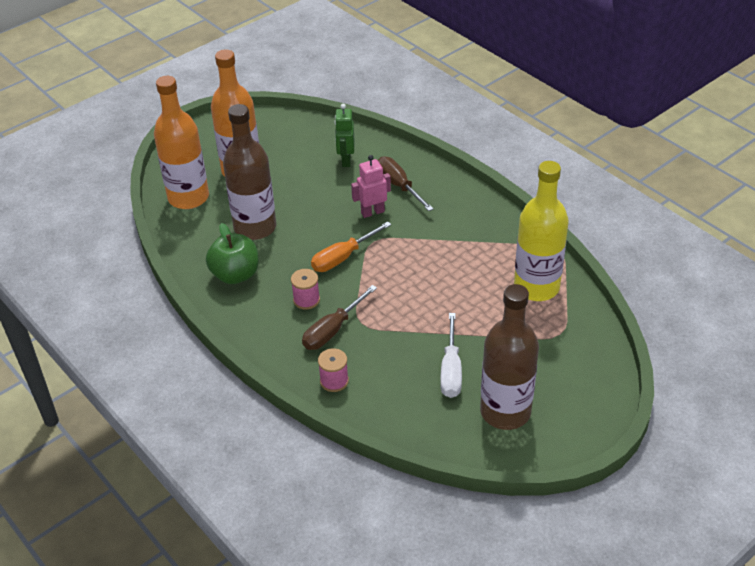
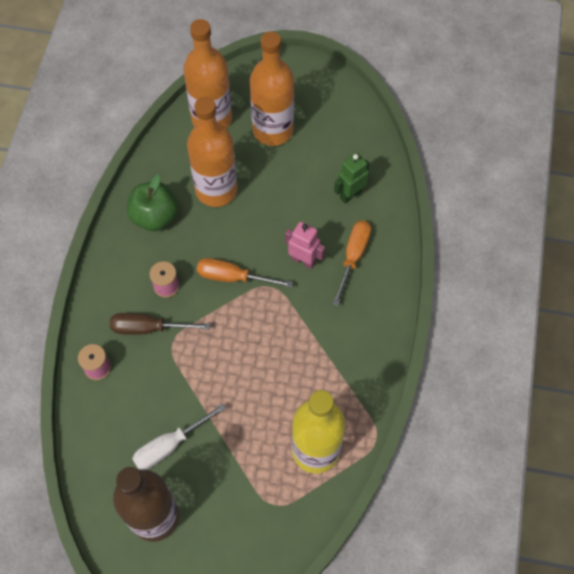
camera: 50 degrees right, 20 degrees up
brown bottle [223,104,276,240] -> orange bottle [187,97,237,207]
brown screwdriver [378,156,434,211] -> orange screwdriver [332,221,371,306]

